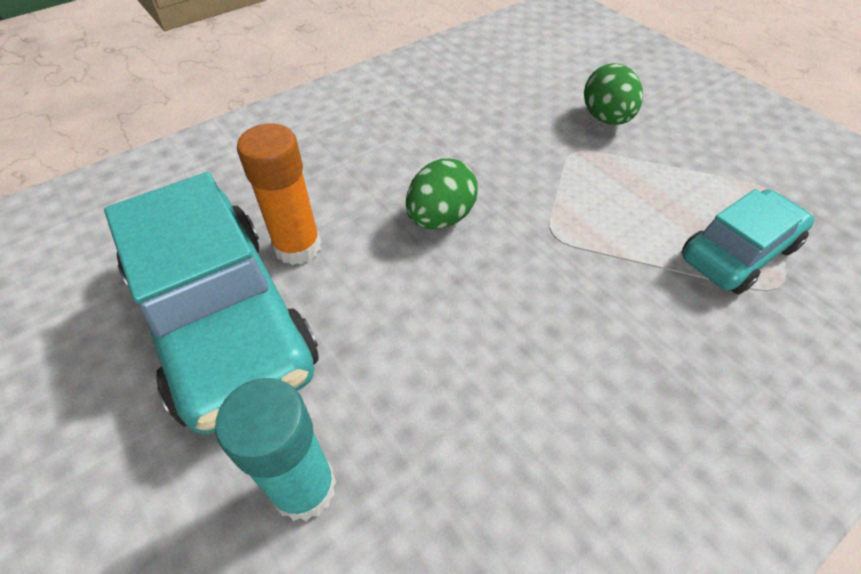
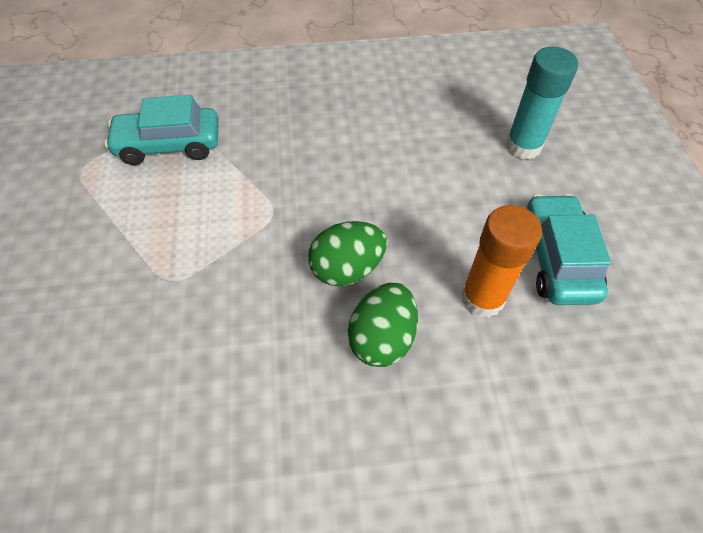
camera: 150 degrees left, 5 degrees up
turquoise car [104,172,319,434] -> turquoise car [527,194,611,305], size x0.57
green egg [584,63,643,125] -> green egg moved to [348,283,418,367]

